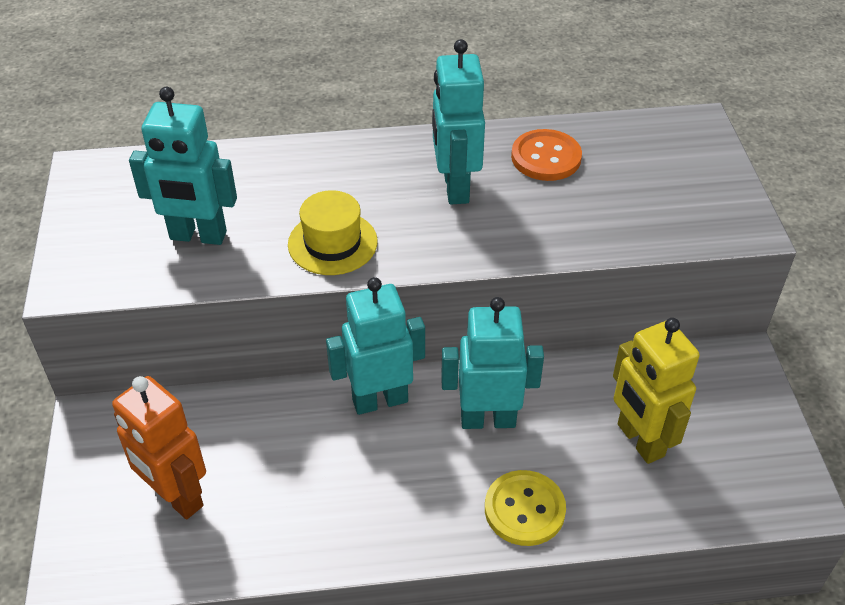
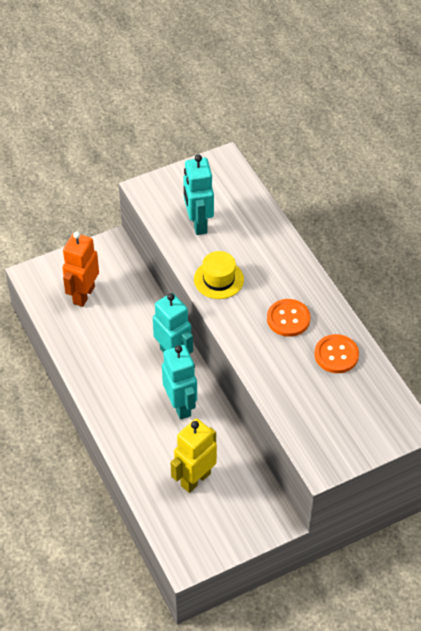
camera: 70 degrees right, 5 degrees up
turquoise robot [432,39,485,204] -> orange button [267,299,310,337]
yellow button [485,470,566,546] -> none

